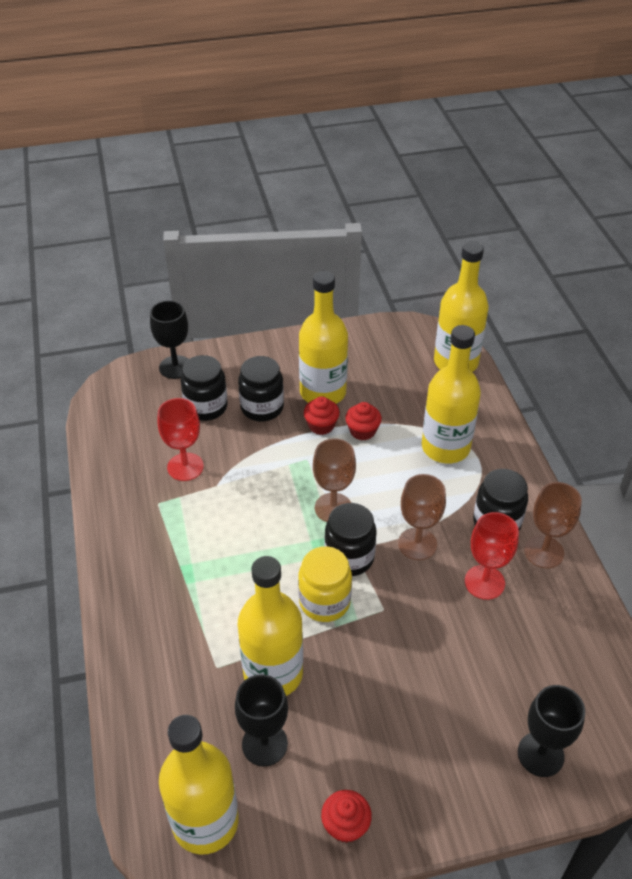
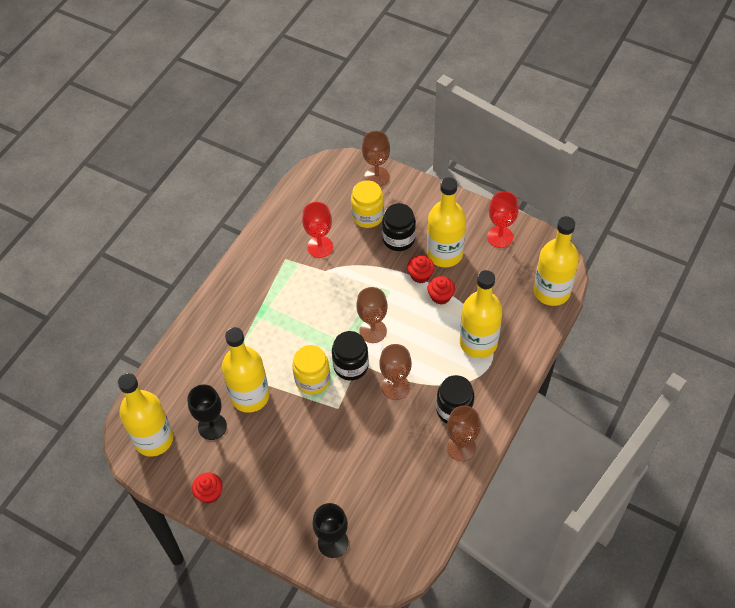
camera: 45 degrees right, 10 degrees up
black goblet [150,300,188,379] -> brown goblet [362,131,390,186]
black jar [180,355,228,421] -> yellow jar [351,180,384,228]
red goblet [465,512,519,600] -> red goblet moved to [487,191,519,248]

